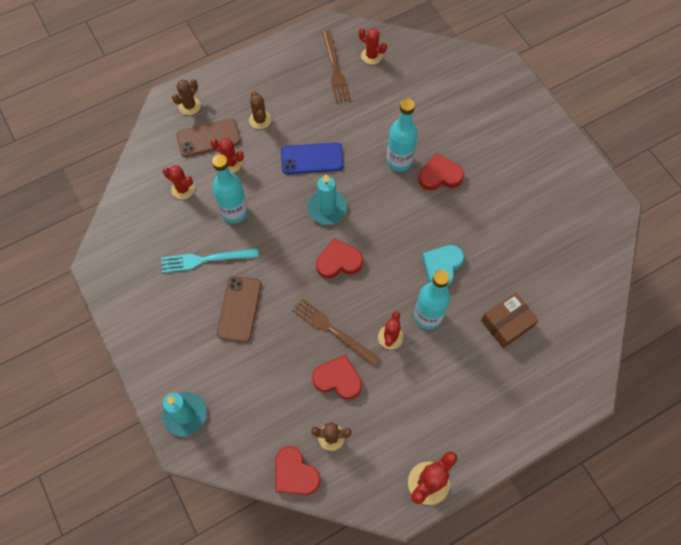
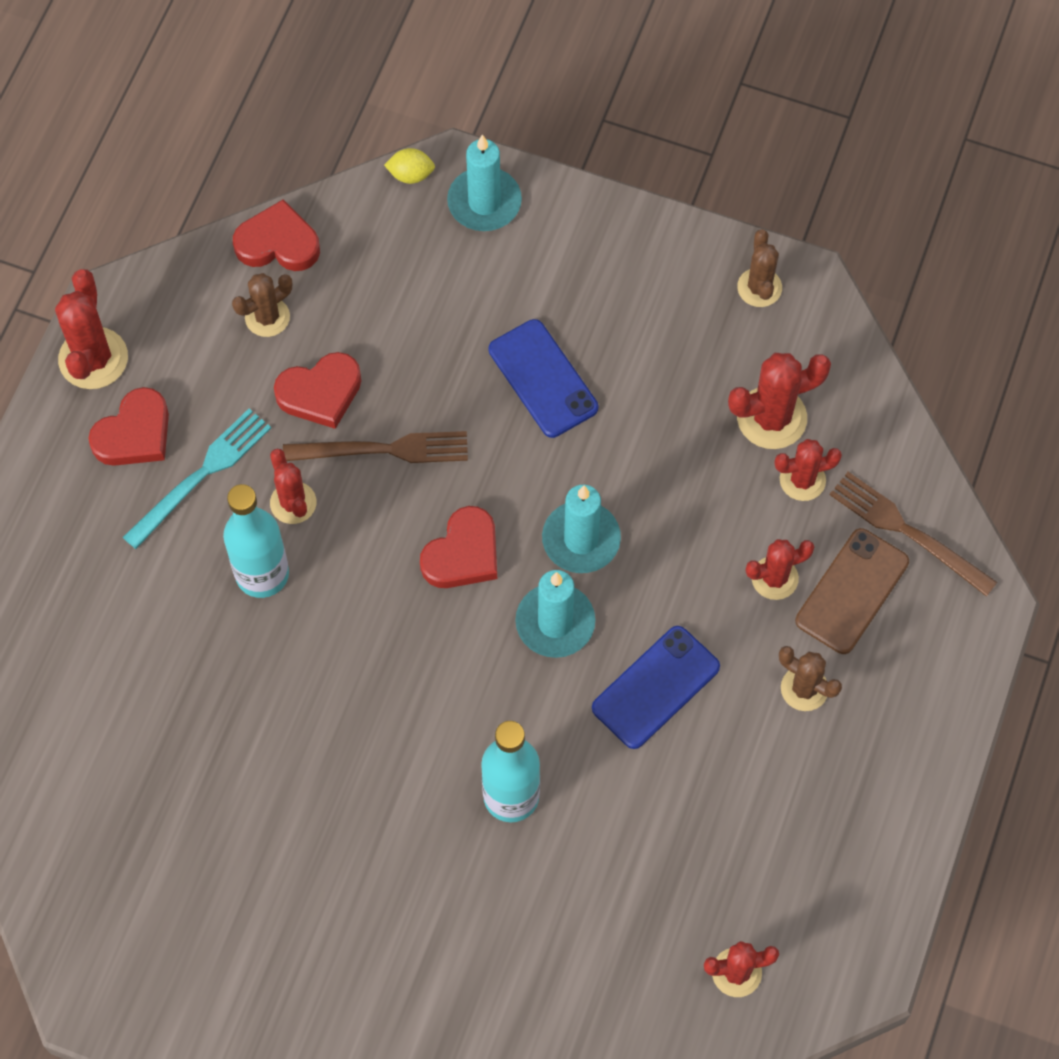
camera: 140 degrees right, 0 degrees up
turquoise fork [161,248,259,273] -> turquoise fork moved to [123,409,271,549]
brown cactus [172,79,201,115] -> brown cactus moved to [737,229,782,307]
turquoise bottle [212,154,248,223] -> none
brown phone [217,276,262,342] -> blue phone [489,319,598,438]
brown fork [322,30,351,103] -> brown fork moved to [830,472,997,597]
red heart [418,153,464,190] -> red heart moved to [88,387,169,466]
turquoise heart [422,245,464,288] -> none
brown box [481,292,539,348] -> none
none -> yellow lemon [384,148,435,184]
none -> turquoise candle [542,485,621,573]
none -> red cactus [728,353,831,449]

